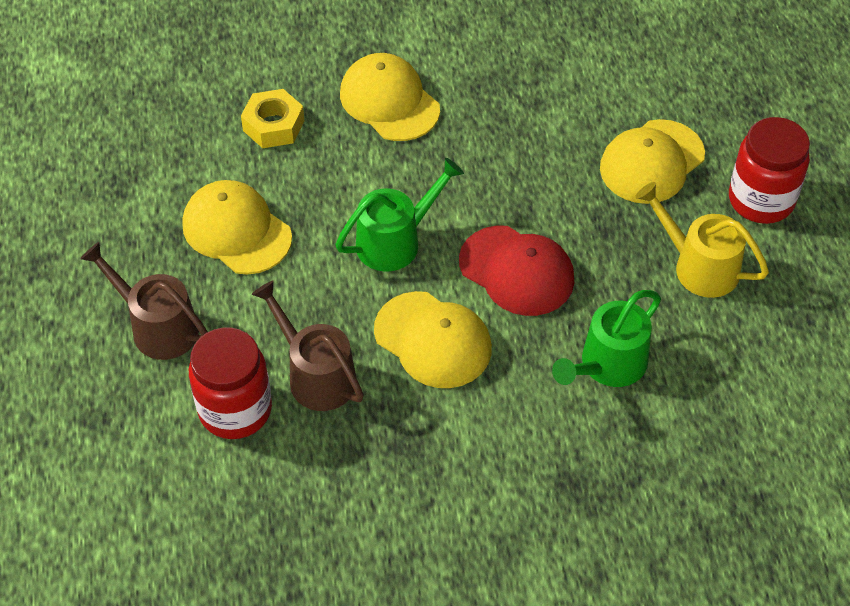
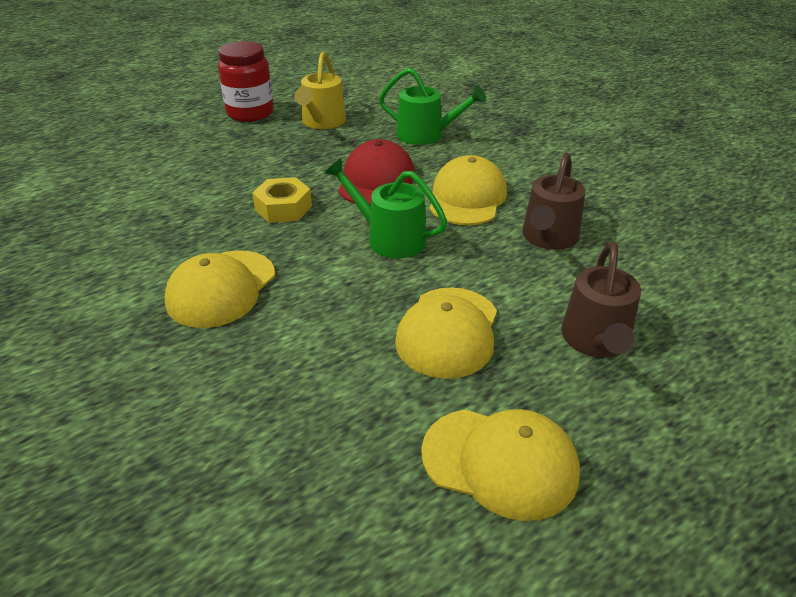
camera: 115 degrees left, 15 degrees down
red jar [189,328,272,439] -> none
yellow nut [241,89,304,148] -> yellow nut moved to [252,177,312,223]
yellow cap [600,119,705,204] -> yellow cap moved to [421,409,580,521]

